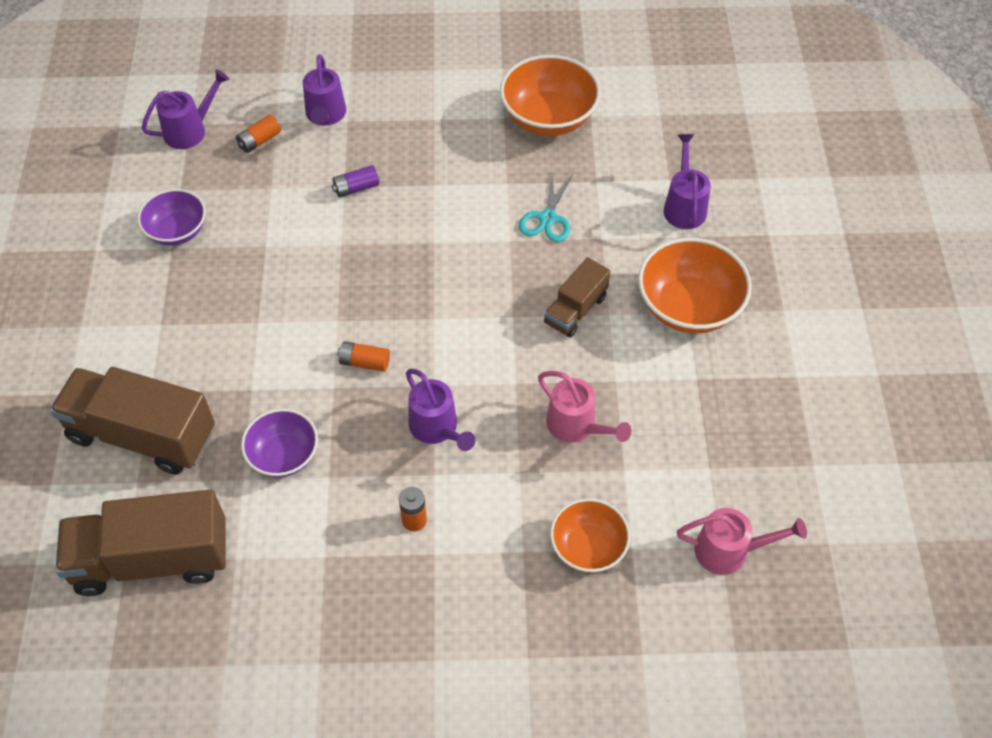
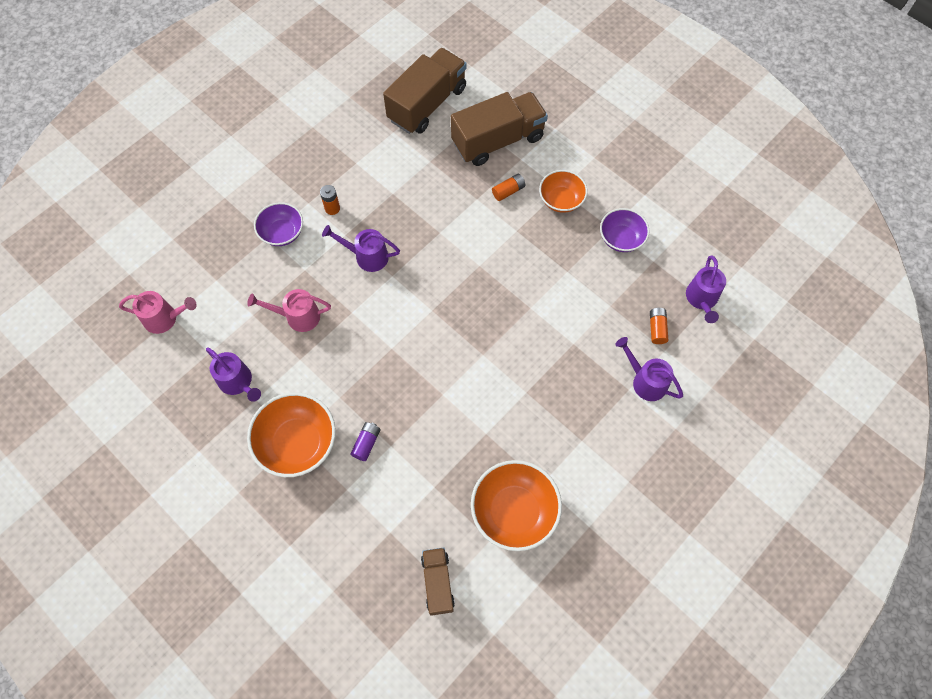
camera: 135 degrees right, 10 degrees up
purple bowl [241,409,318,477] -> purple bowl moved to [254,202,303,246]
purple battery [332,165,379,197] -> purple battery moved to [350,422,381,461]
orange battery [337,341,390,372] -> orange battery moved to [492,174,525,201]
turquoise scissors [519,172,574,242] -> none
brown truck [544,257,610,338] -> brown truck moved to [421,548,455,616]
orange bowl [550,498,630,572] -> orange bowl moved to [539,170,588,213]
purple watering can [664,134,711,229] -> purple watering can moved to [206,348,261,402]
pink watering can [677,508,807,575] -> pink watering can turned 135 degrees counterclockwise [119,291,197,334]

